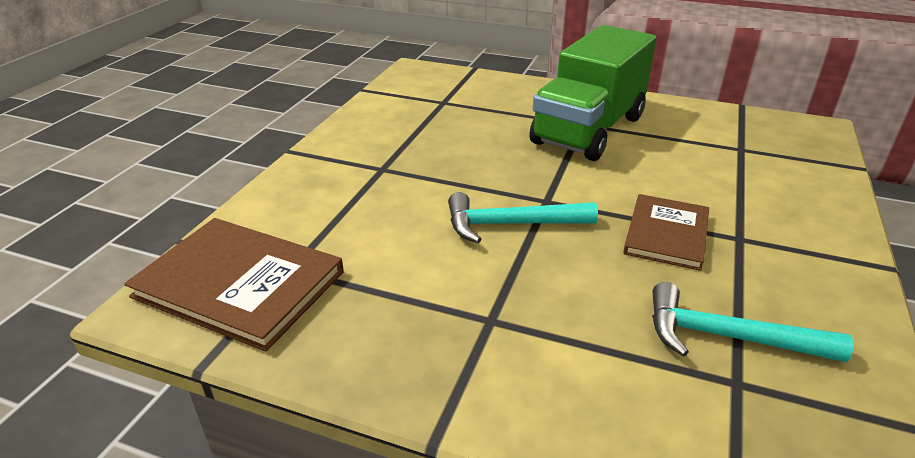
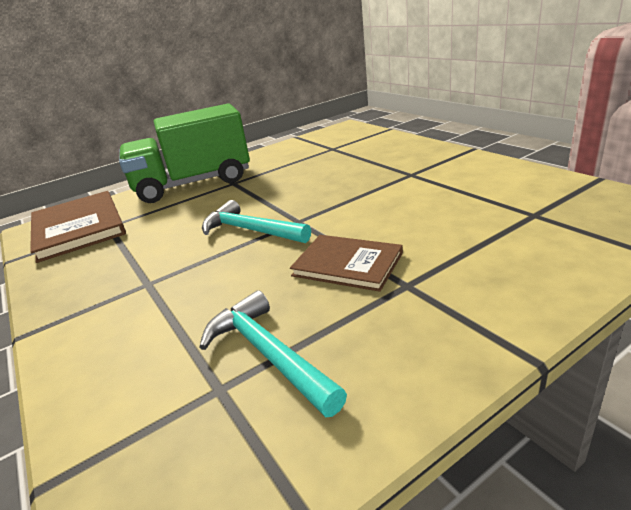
camera: 40 degrees right, 5 degrees down
green truck [529,25,656,161] -> green truck moved to [119,103,250,203]
brown book [623,194,709,271] -> brown book turned 60 degrees clockwise [290,235,403,292]

